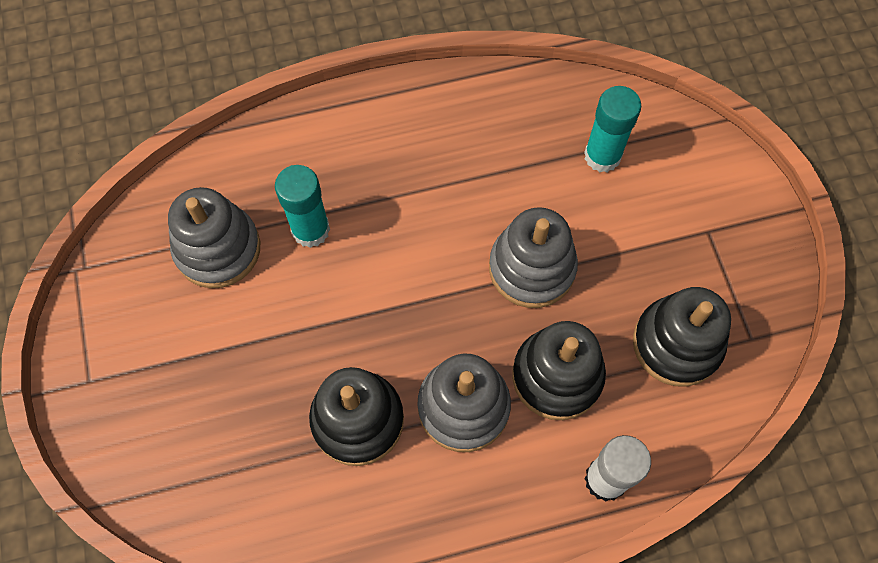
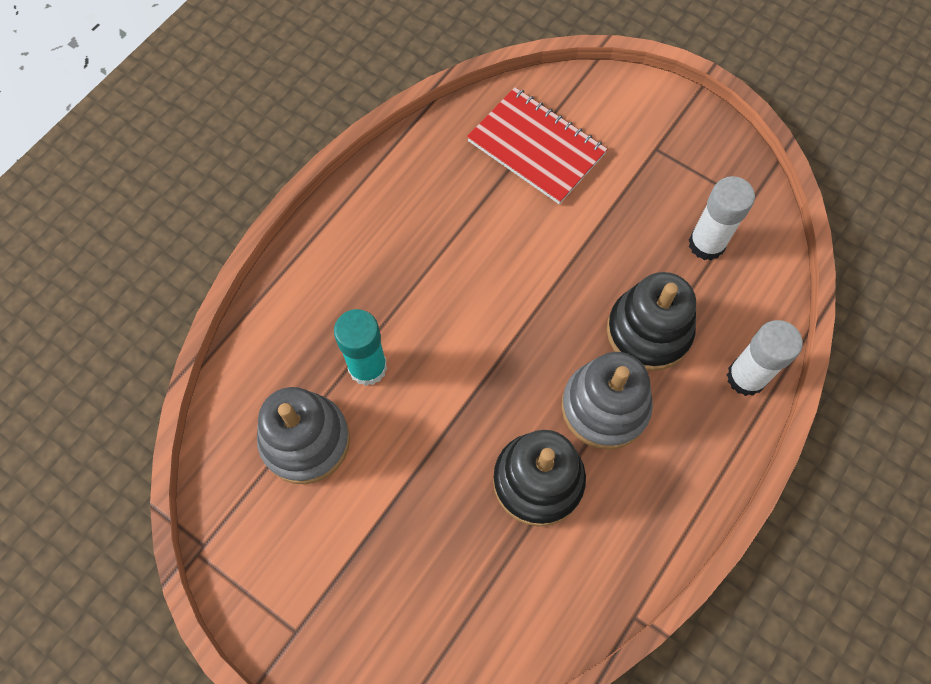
camera: 40 degrees left, 0 degrees up
grey stacking toy [489,207,578,308] -> none
turquoise glue stick [584,86,641,172] -> red notebook [467,87,607,204]
black stacking toy [633,287,731,387] -> white glue stick [689,176,755,260]

